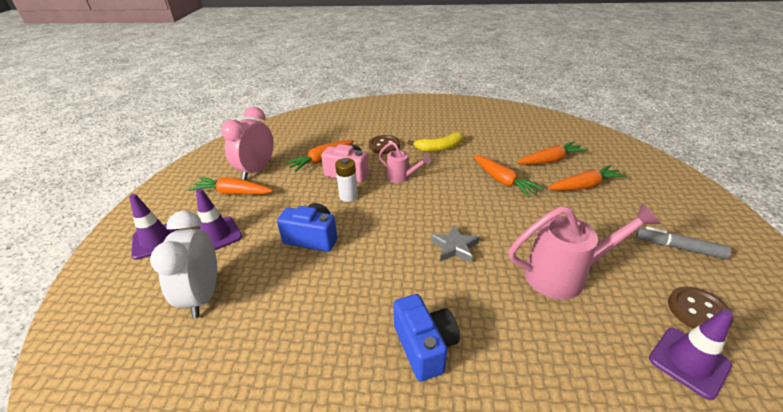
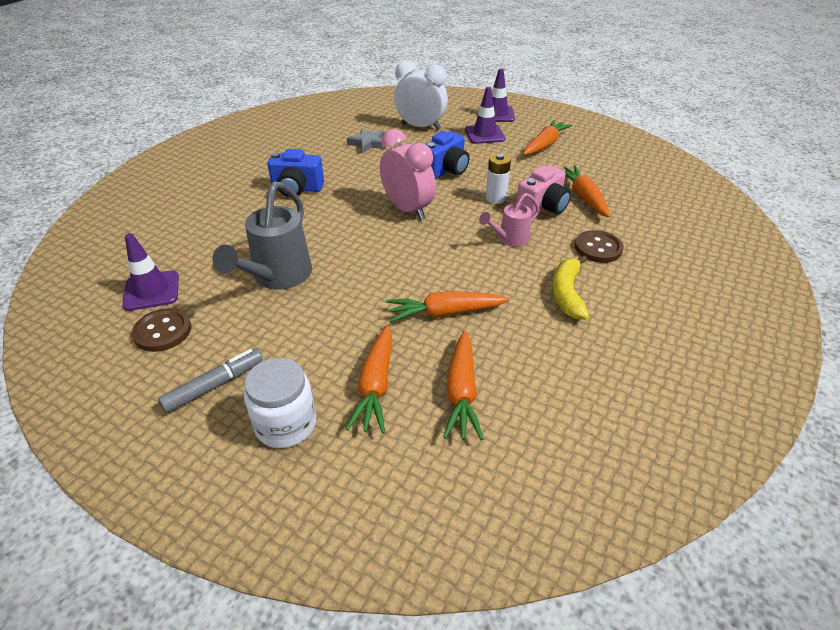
camera: 115 degrees right, 5 degrees up
pink clock [221,107,273,180] -> pink clock moved to [380,129,436,220]
grey star [431,224,480,263] -> grey star moved to [347,128,386,153]
pink watering can [508,204,660,300] -> grey watering can [212,181,312,290]
none -> white jar [244,358,316,448]

